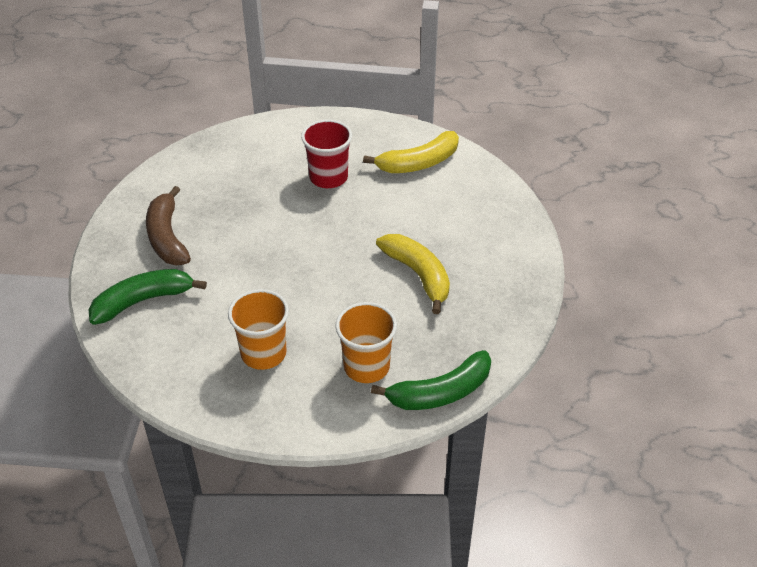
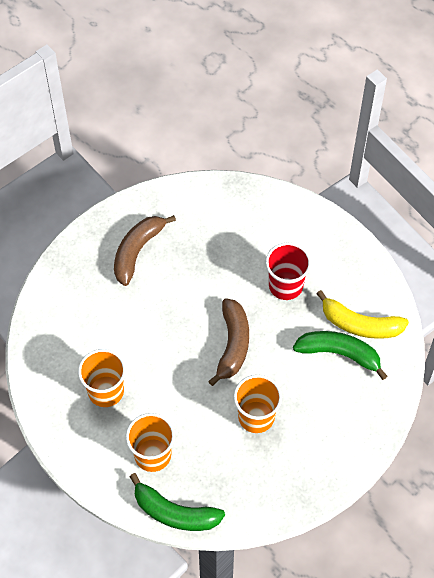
camera: 45 degrees right, 15 degrees up
green banana [89,269,207,325] -> green banana moved to [293,331,387,380]
yellow banana [376,234,450,314] -> orange cup [234,375,282,433]
none -> brown banana [208,298,249,386]

